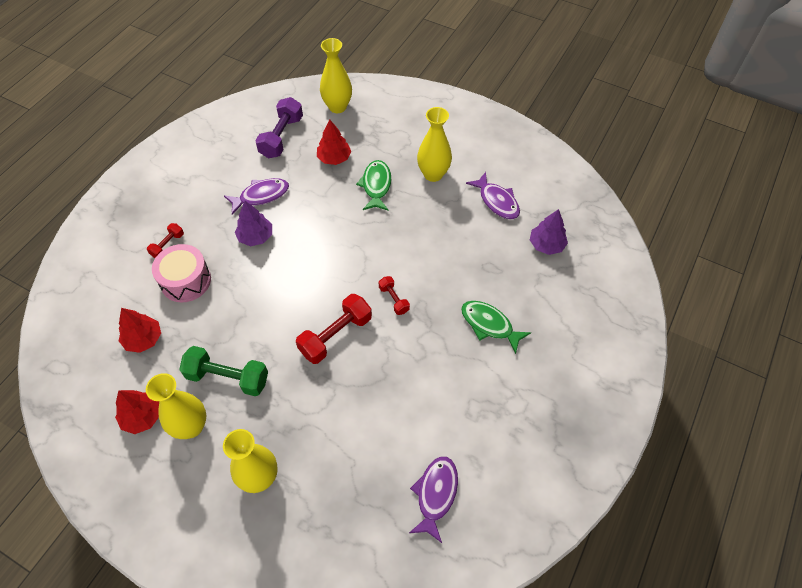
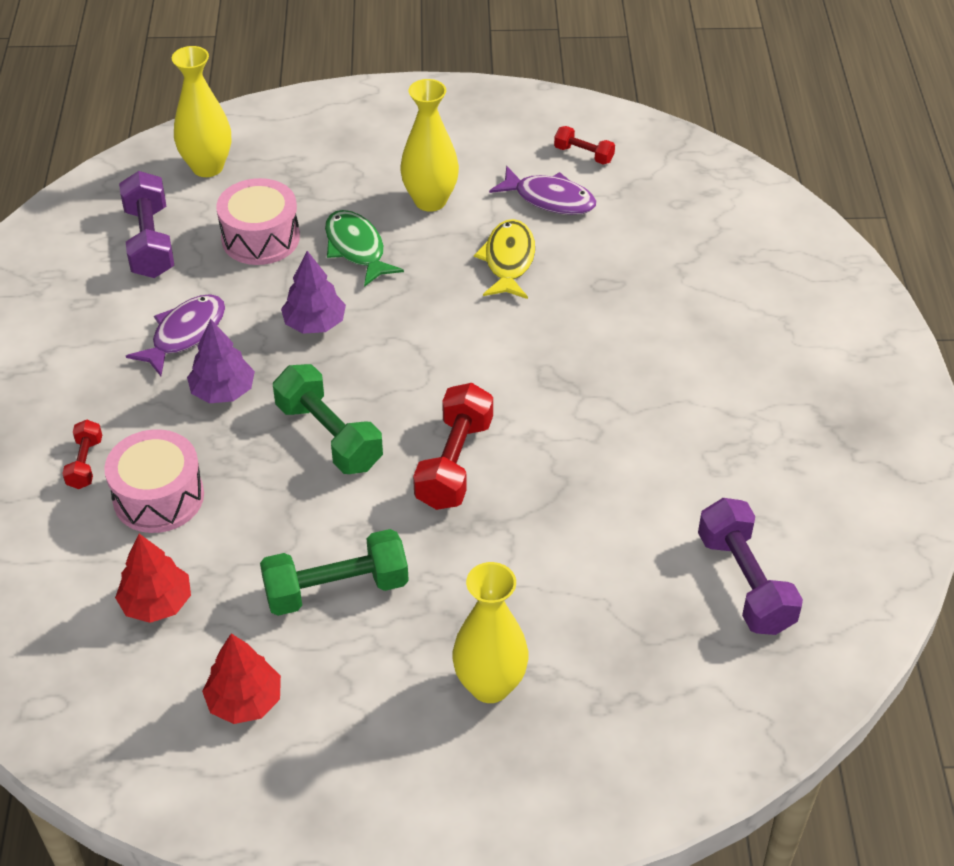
camera: 30 degrees left, 10 degrees down
yellow vase [146,373,206,439] -> none
red tree [317,120,351,165] -> pink drum [216,178,300,265]
red dumbbell [379,276,410,315] -> red dumbbell moved to [554,126,615,164]
purple fish [409,456,458,543] -> purple dumbbell [698,498,803,635]
green fish [461,301,531,354] -> none
purple tree [530,209,568,255] -> purple tree moved to [281,251,346,334]
none -> green dumbbell [273,364,383,474]
none -> yellow fish [474,219,535,299]

